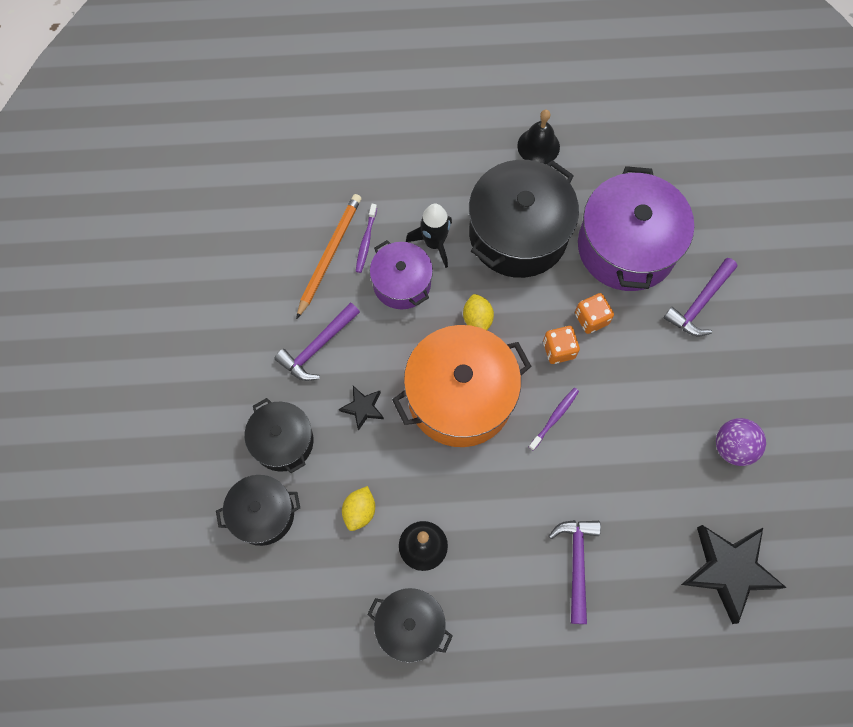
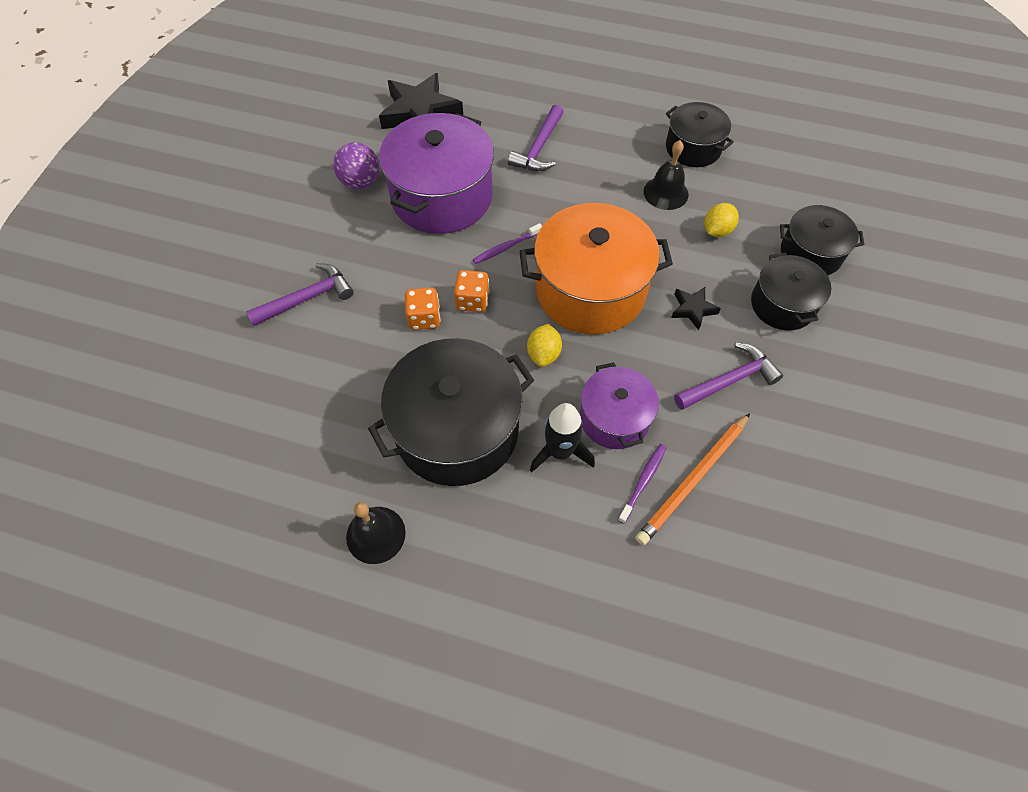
camera: 160 degrees left, 10 degrees down
purple pot [578,166,694,291] -> purple pot moved to [379,113,494,234]

